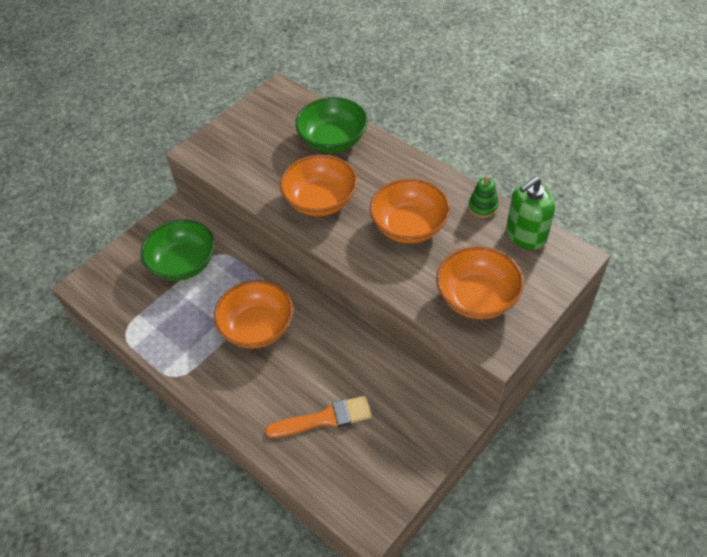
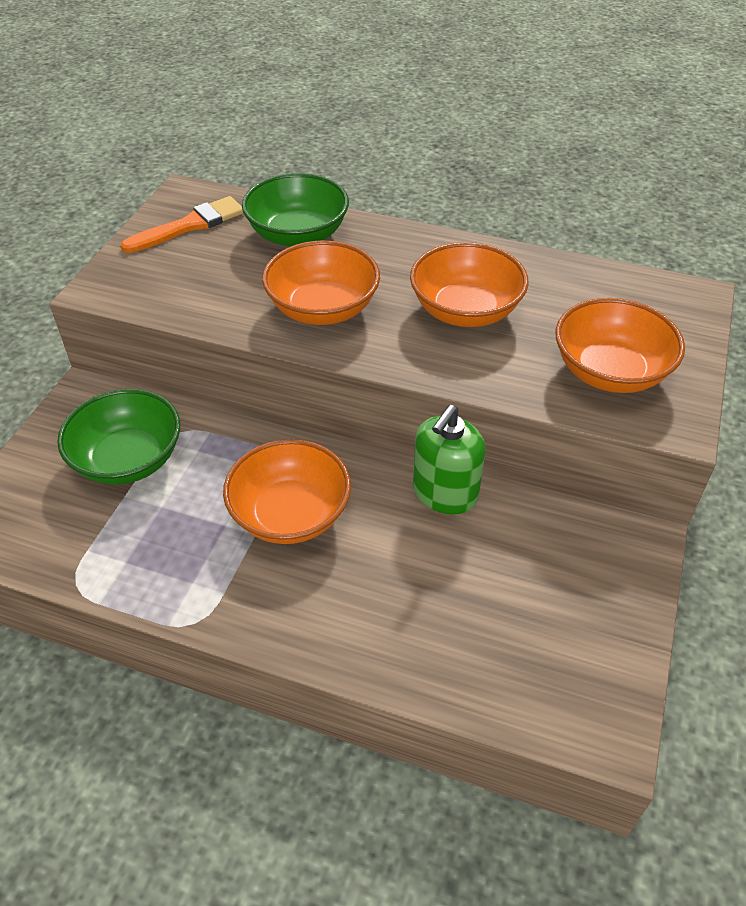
camera: 25 degrees left, 5 degrees down
orange brush [265,396,372,438] -> orange brush moved to [121,196,244,253]
green stacking toy [468,176,499,218] -> none
green soap dispenser [506,176,555,250] -> green soap dispenser moved to [413,405,486,514]

